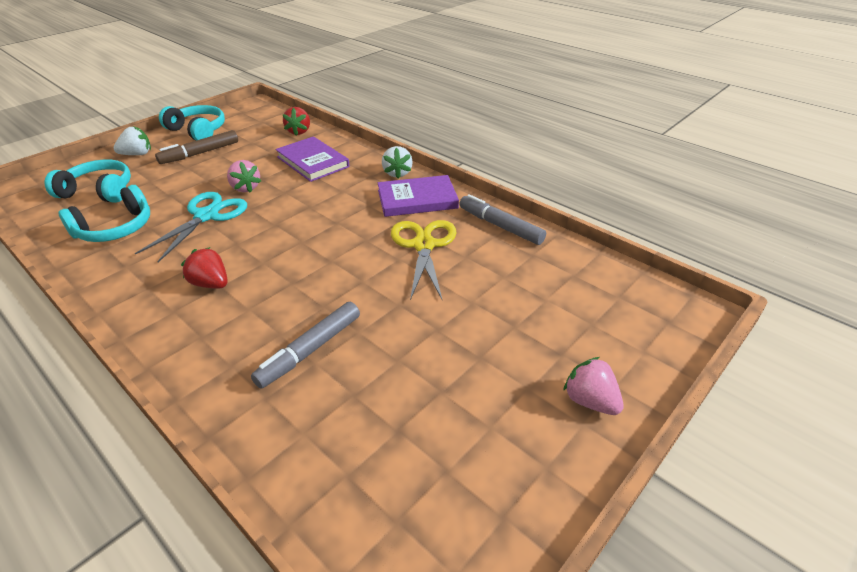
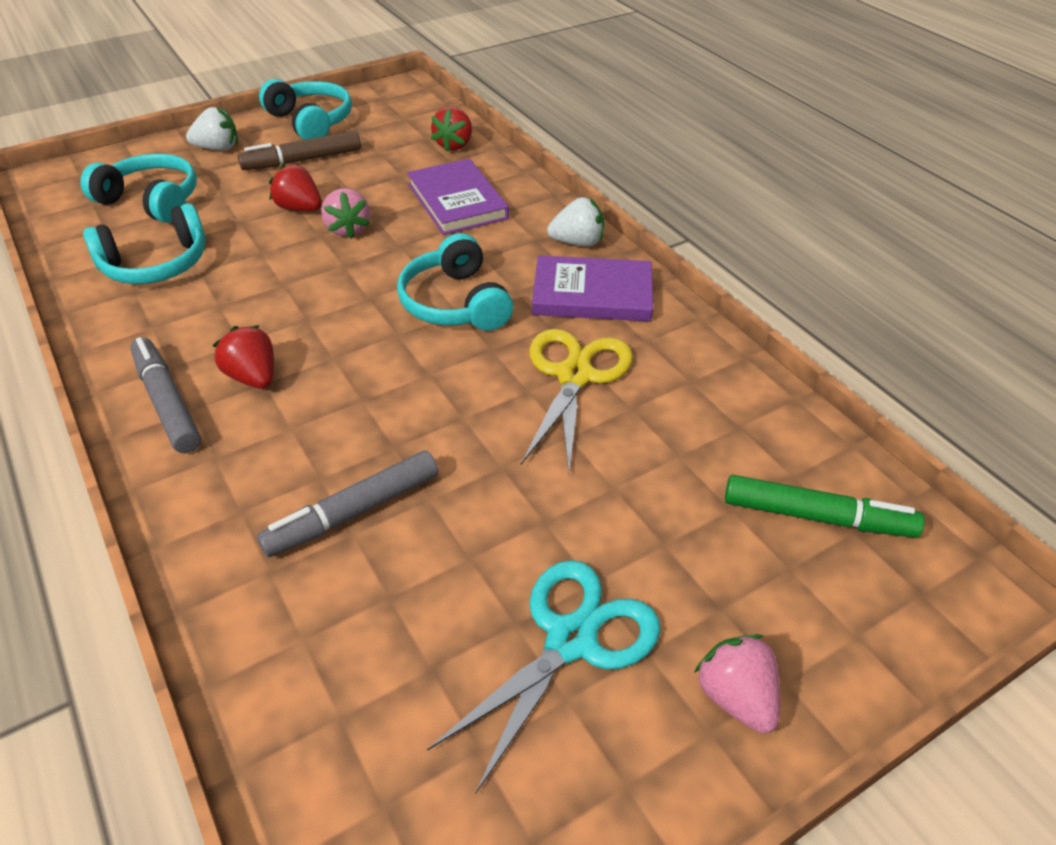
camera: 15 degrees right, 5 degrees up
turquoise scissors [135,192,247,262] -> turquoise scissors moved to [427,560,661,793]
white strawberry [382,146,413,179] -> white strawberry turned 105 degrees counterclockwise [547,197,604,247]
grey marker [459,194,546,245] -> grey marker moved to [130,337,201,453]
none -> red strawberry [269,164,322,211]
none -> turquoise headphones [397,233,513,331]
none -> green marker [725,475,925,538]

